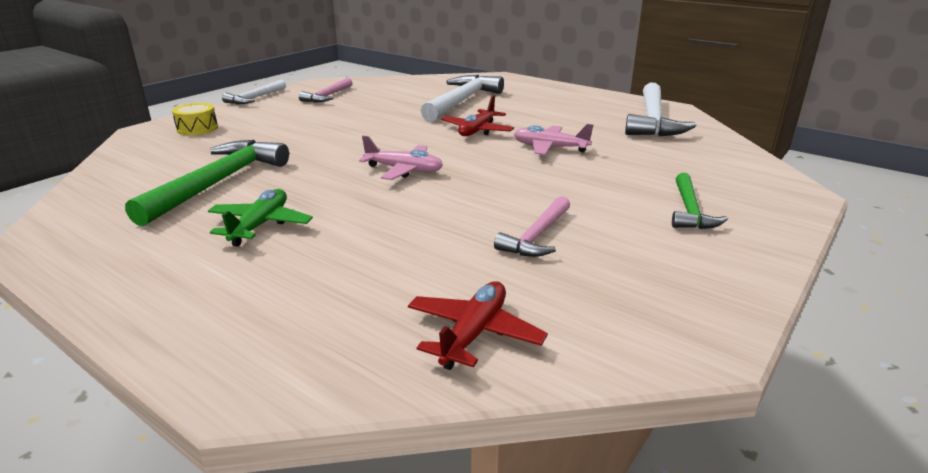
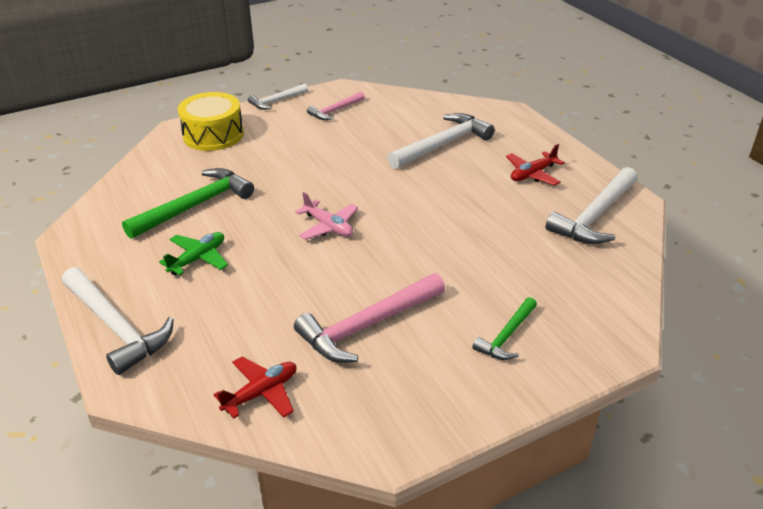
camera: 25 degrees right, 10 degrees up
yellow drum [172,103,218,135] -> yellow drum [178,92,244,151], size x1.90
red plane [441,95,514,136] -> red plane moved to [506,144,565,186]
pink hammer [494,196,570,257] -> pink hammer [294,273,445,363], size x1.75
pink plane [514,124,594,155] -> none
none -> white hammer [62,267,174,375]

